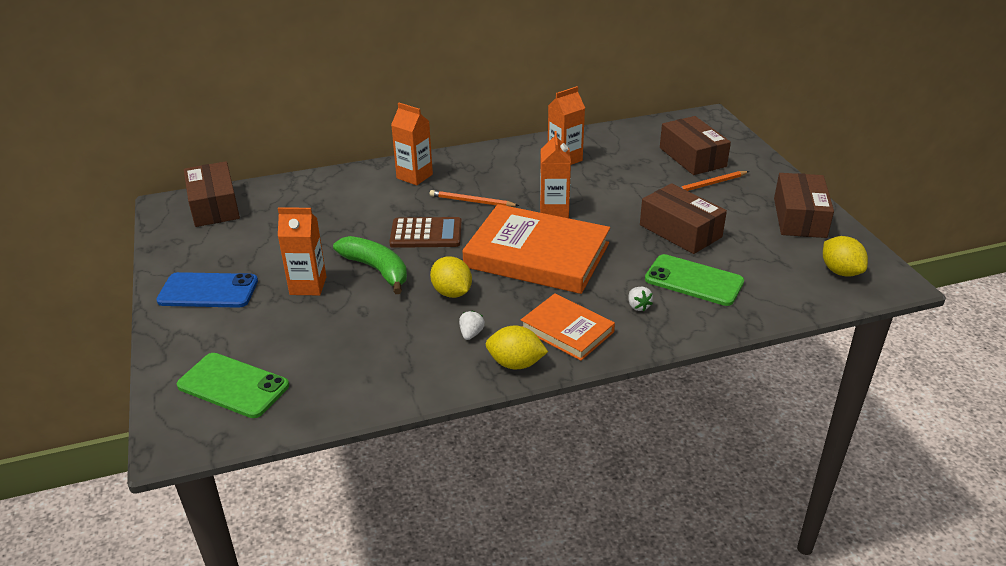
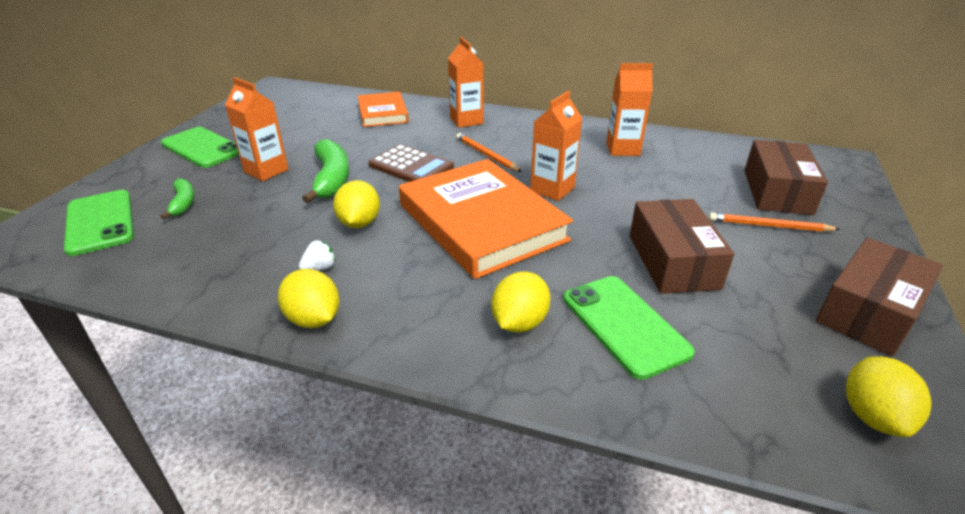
camera: 35 degrees right, 0 degrees up
blue phone [156,272,258,308] -> green phone [161,127,239,168]
brown box [184,161,240,227] -> none
orange book [521,293,615,361] -> orange book moved to [358,92,409,127]
white strawberry [628,287,653,311] -> yellow lemon [491,271,551,333]
none -> green banana [161,179,195,219]

